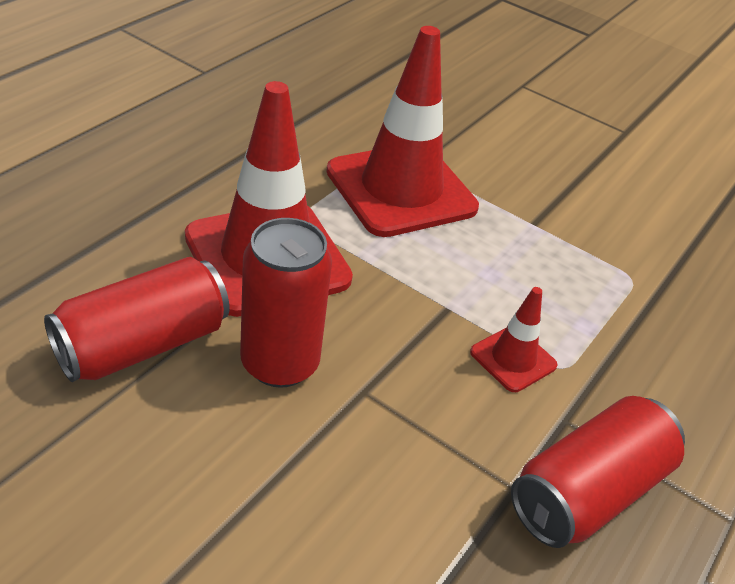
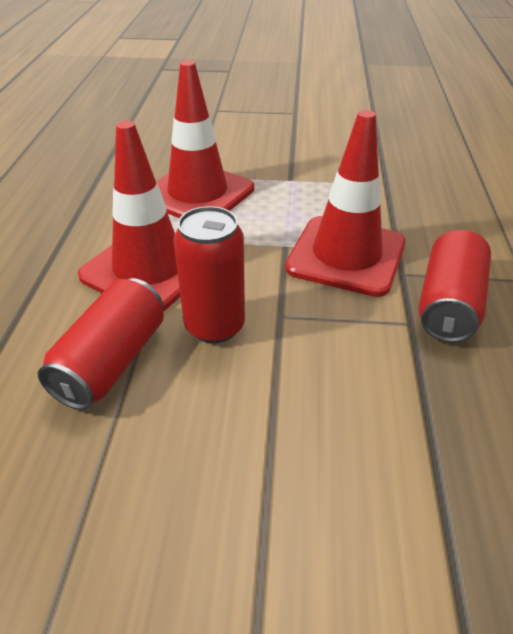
camera: 25 degrees left, 0 degrees up
red traffic cone [470,287,558,392] -> red traffic cone [285,110,406,297], size x2.18

